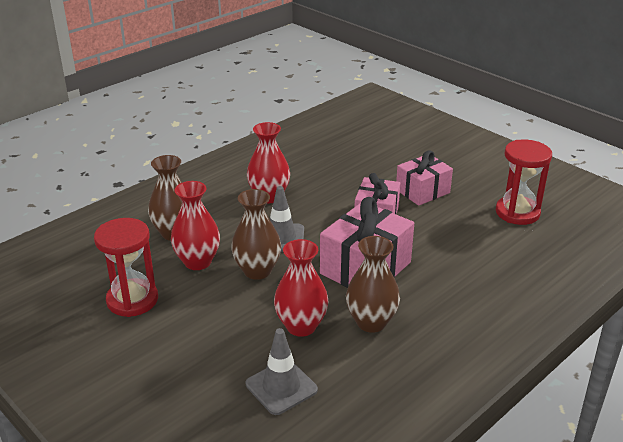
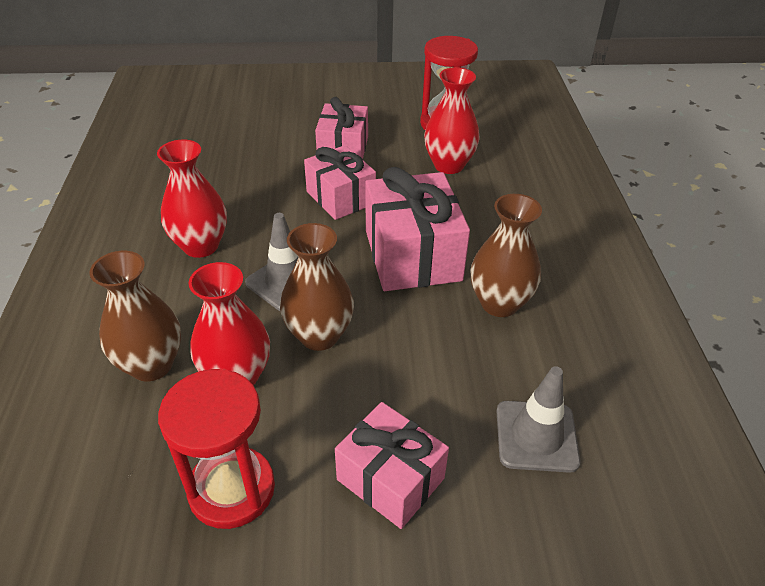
camera: 50 degrees left, 10 degrees up
red vase [274,239,328,337] -> red vase moved to [424,67,480,174]
none -> pink gift [335,402,449,529]

